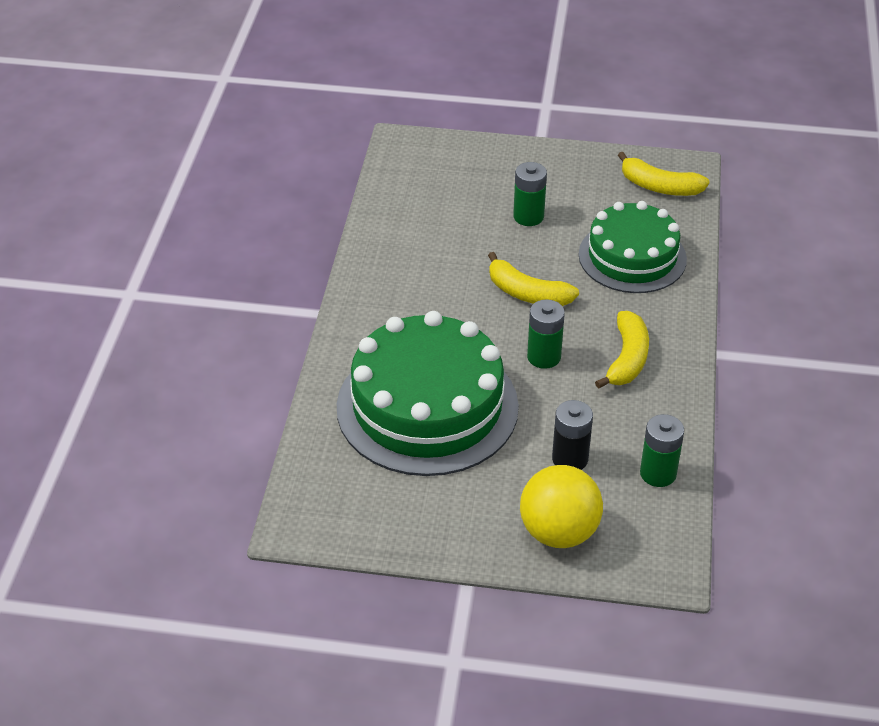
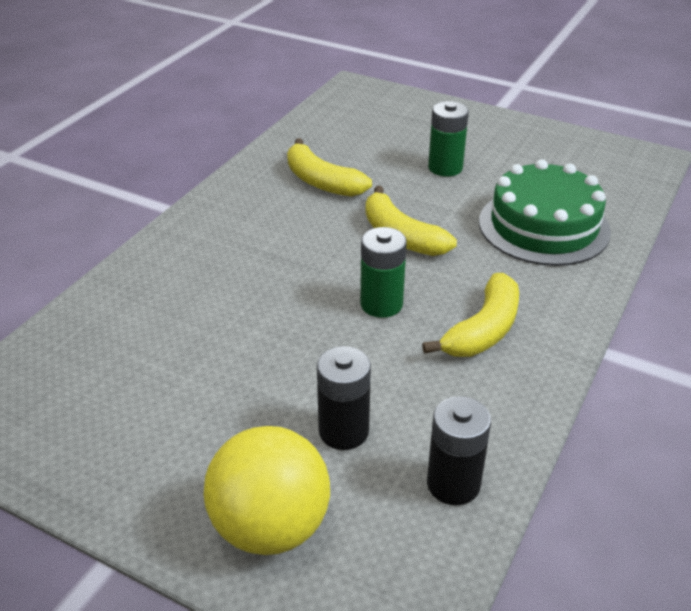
camera: 20 degrees right, 5 degrees down
green cake [337,311,519,476] -> none
yellow banana [618,152,710,196] -> yellow banana moved to [287,138,372,197]
green battery [640,414,684,487] -> black battery [427,396,491,505]

